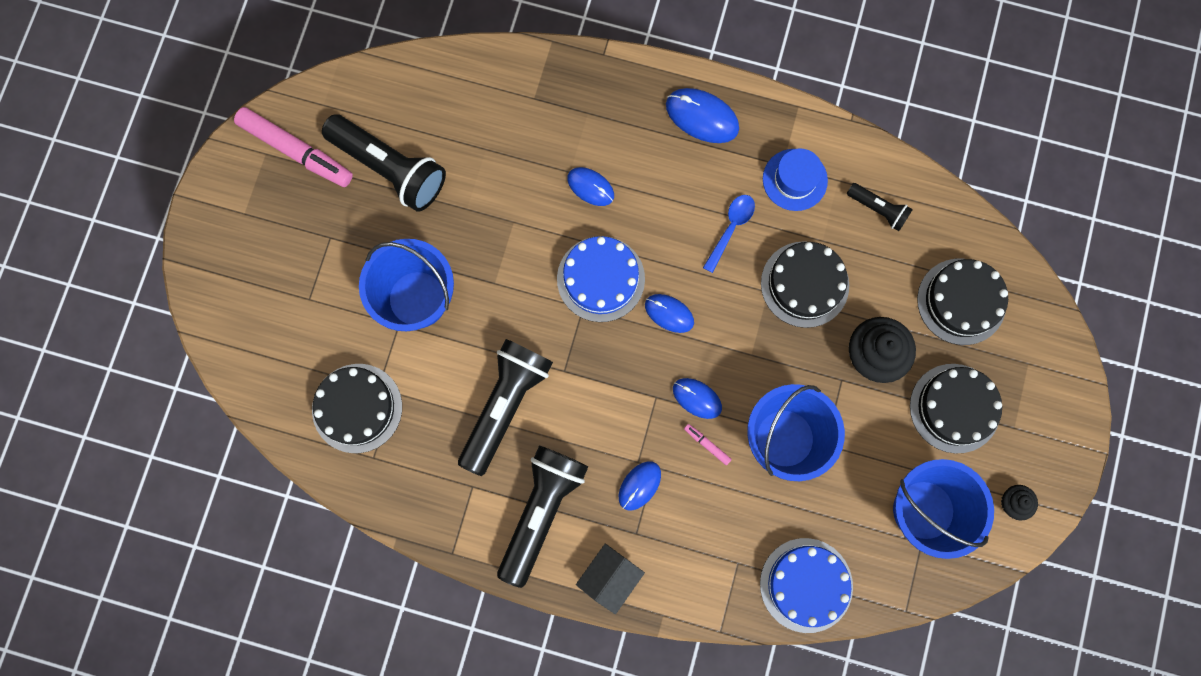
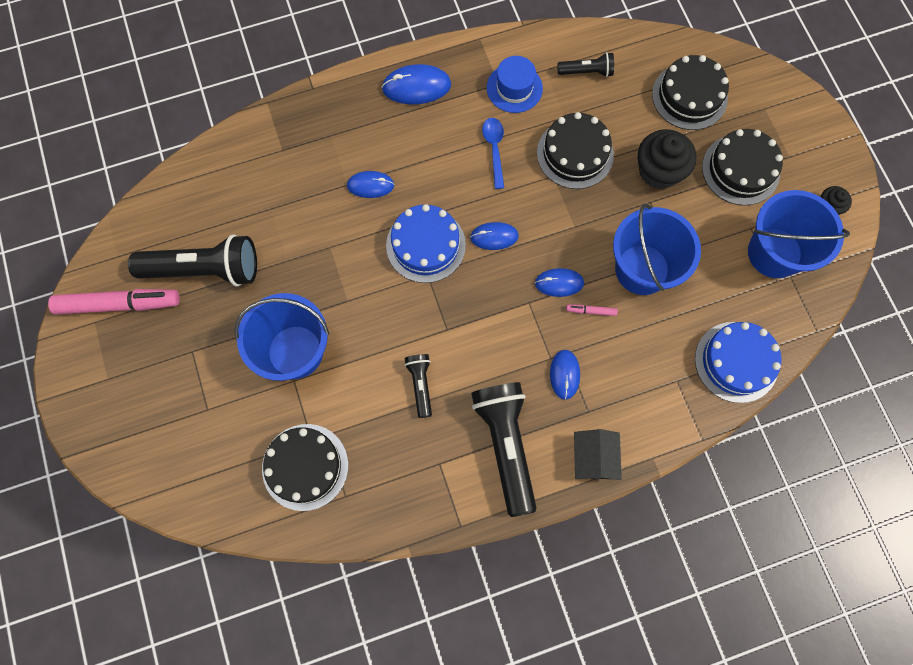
camera: 35 degrees left, 5 degrees down
black flashlight [458,339,553,476] -> black flashlight [404,354,432,418], size x0.50

